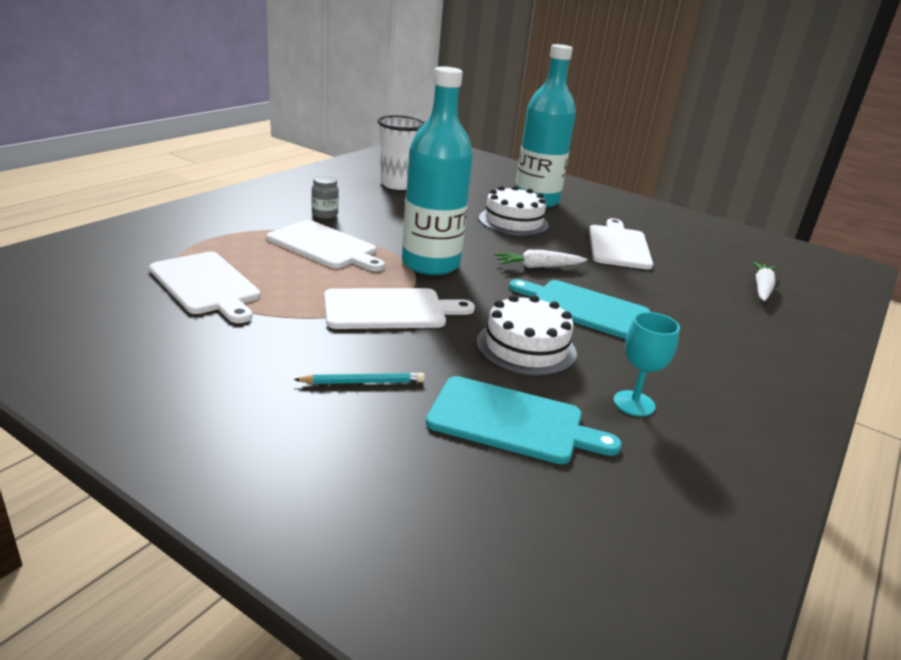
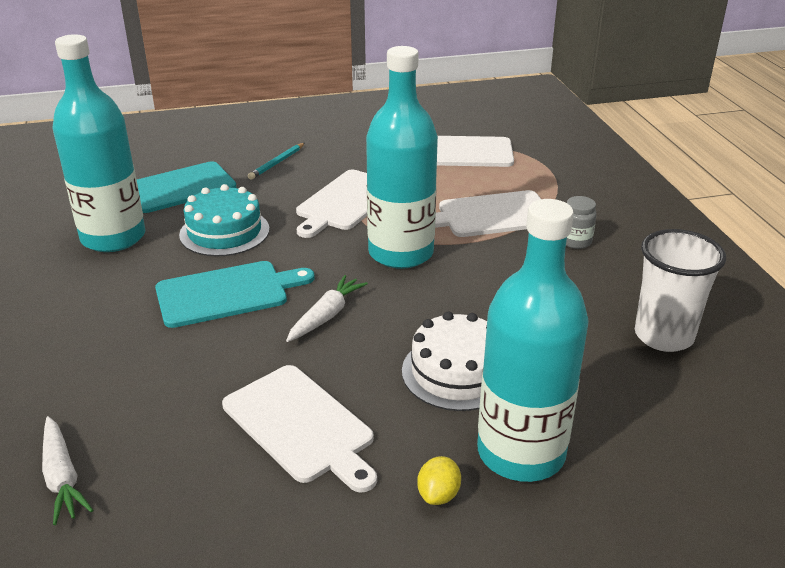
camera: 135 degrees right, 5 degrees up
white cake [477,295,577,376] -> turquoise cake [179,184,270,256]
turquoise goblet [613,312,680,416] -> turquoise bottle [53,34,145,252]
none -> yellow lemon [417,456,461,505]

